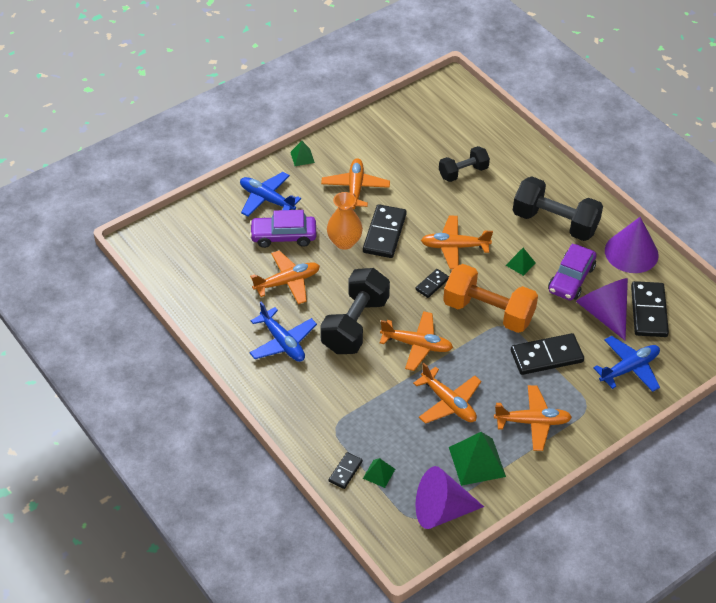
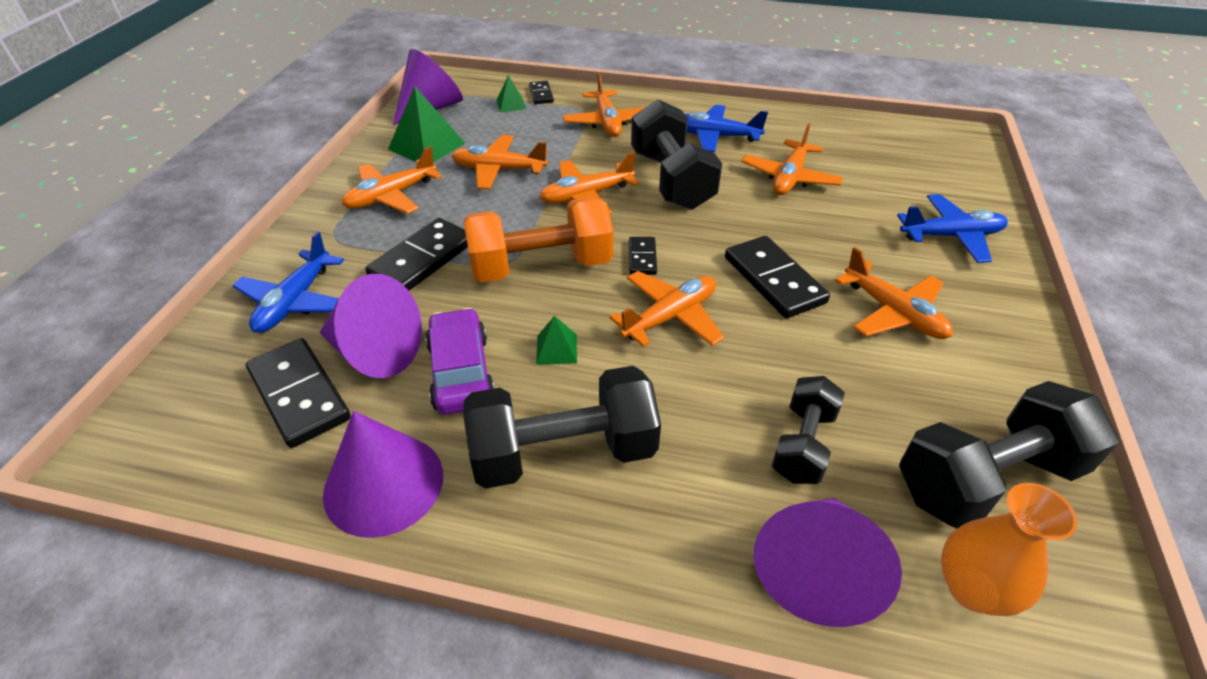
camera: 140 degrees right, 5 degrees down
purple car [250,210,316,248] -> none
green pyramid [290,141,315,166] -> none
orange vase [327,192,363,250] -> orange vase moved to [941,483,1078,616]
none -> orange plane [563,72,645,137]
none -> purple cone [754,498,902,627]
none -> black dumbbell [899,381,1119,528]

